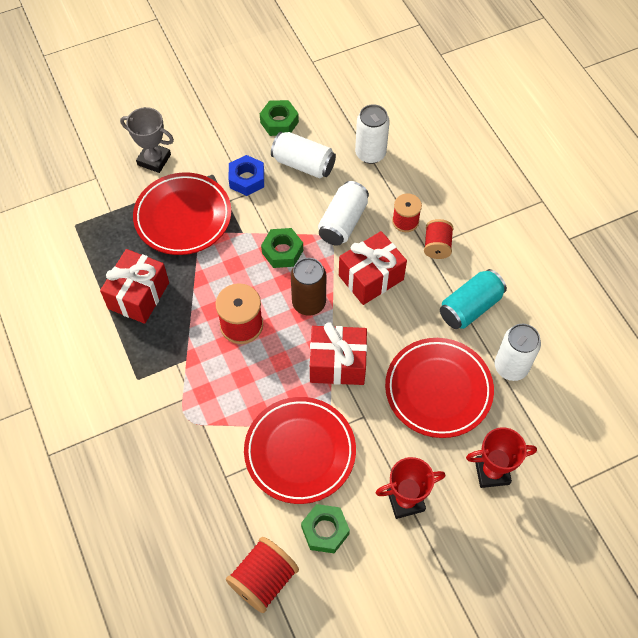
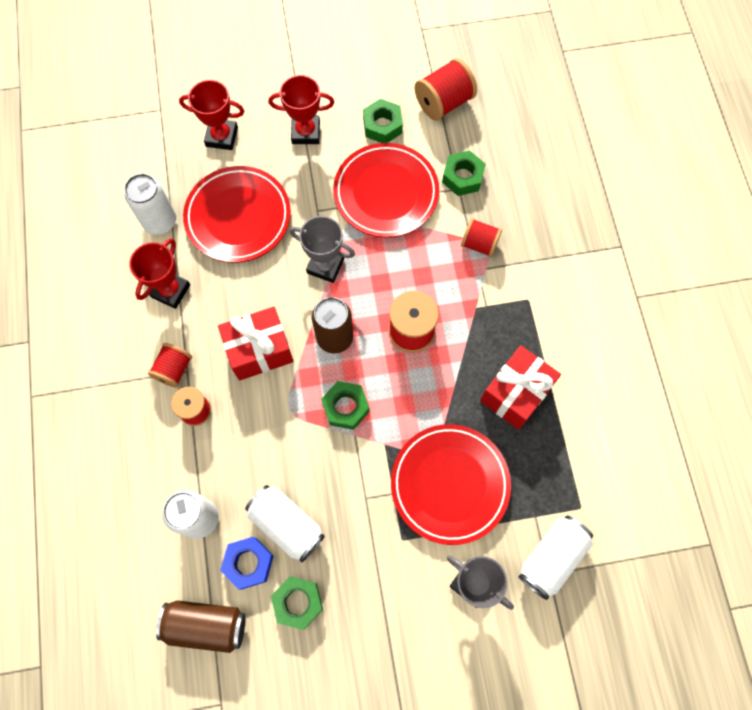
camera: 165 degrees left, 10 degrees up
blue nut [228,155,264,196] -> blue nut moved to [220,537,273,590]
red gift [310,323,367,385] -> grey trophy [290,216,355,283]
white can [318,181,369,246] -> white can moved to [518,516,593,600]
turquoise can [440,269,507,329] -> red trophy [129,238,190,309]
none -> brown can [156,600,246,653]
none -> green nut [442,150,486,196]
none -> red spool [461,218,502,257]

